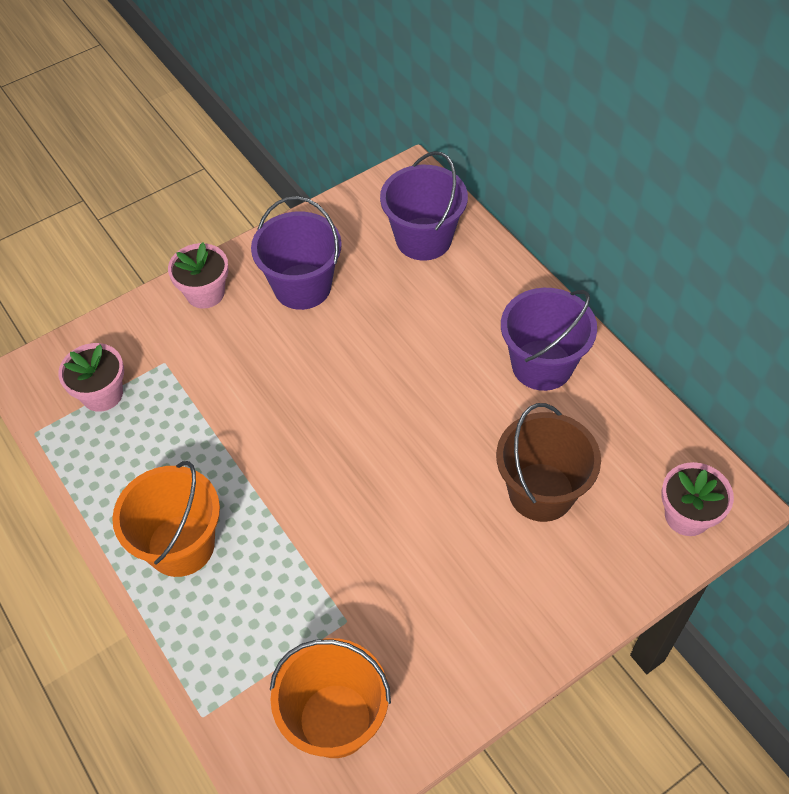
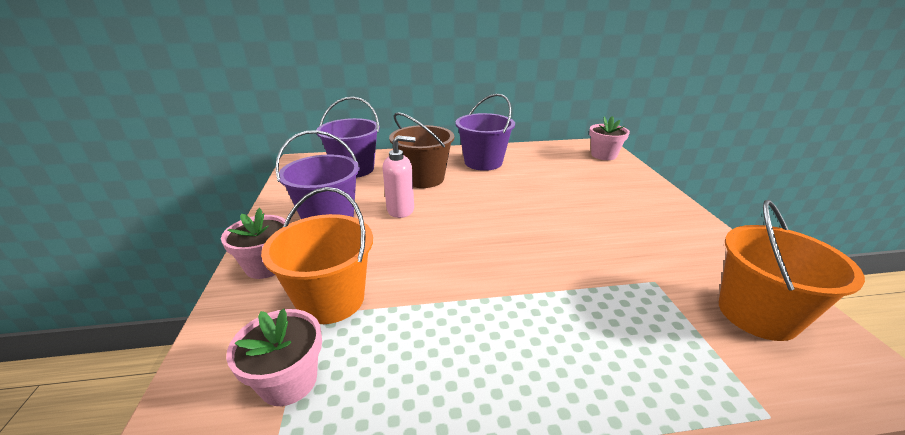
camera: 65 degrees left, 25 degrees down
orange bucket [112,461,220,577] -> orange bucket moved to [261,187,373,324]
brown bucket [496,403,601,522] -> brown bucket moved to [389,112,454,188]
none -> pink soap dispenser [383,135,416,218]

